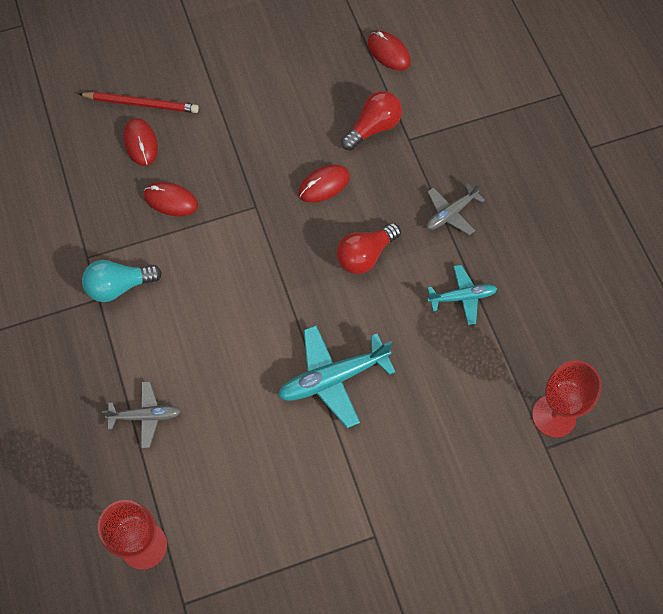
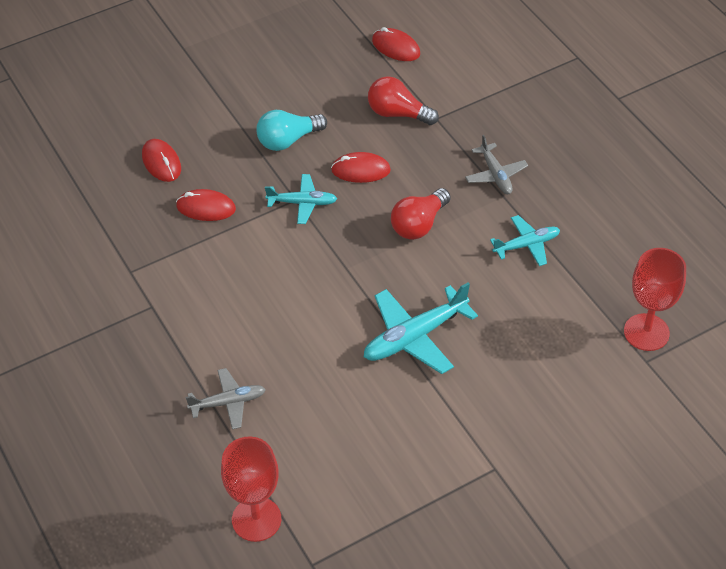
camera: 10 degrees left, 15 degrees down
red pencil [79,92,199,113] -> none
turquoise light bulb [82,260,162,302] -> turquoise light bulb moved to [256,110,327,151]
red mouse [299,165,350,203] -> red mouse turned 45 degrees clockwise [331,152,391,183]
red light bulb [341,91,402,150] -> red light bulb turned 105 degrees counterclockwise [368,76,439,125]
grey plane [427,183,485,235] -> grey plane turned 60 degrees counterclockwise [465,135,528,194]
none -> turquoise plane [265,174,337,224]

